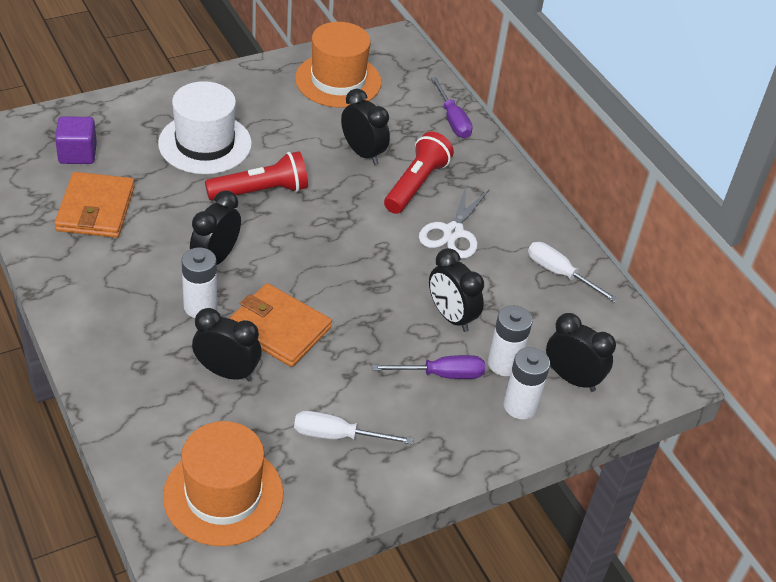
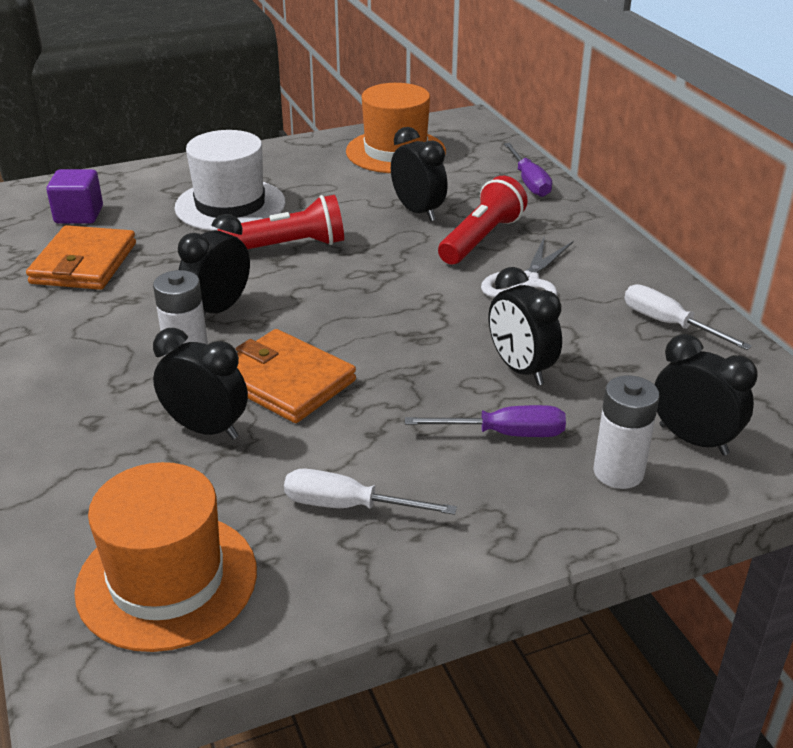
camera: 10 degrees right, 10 degrees down
white battery [488,305,532,376] -> none

